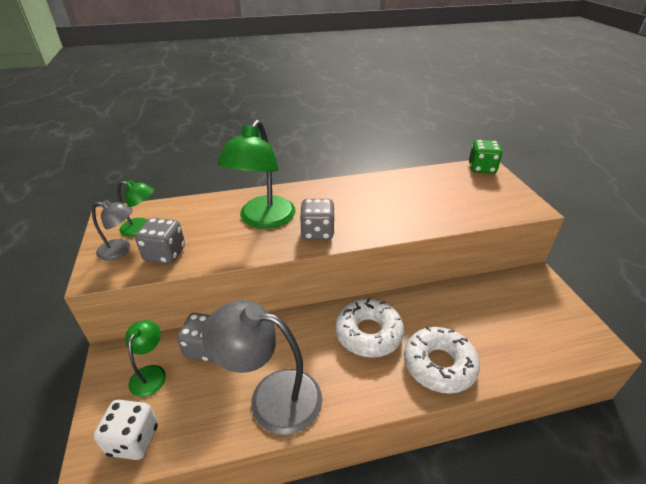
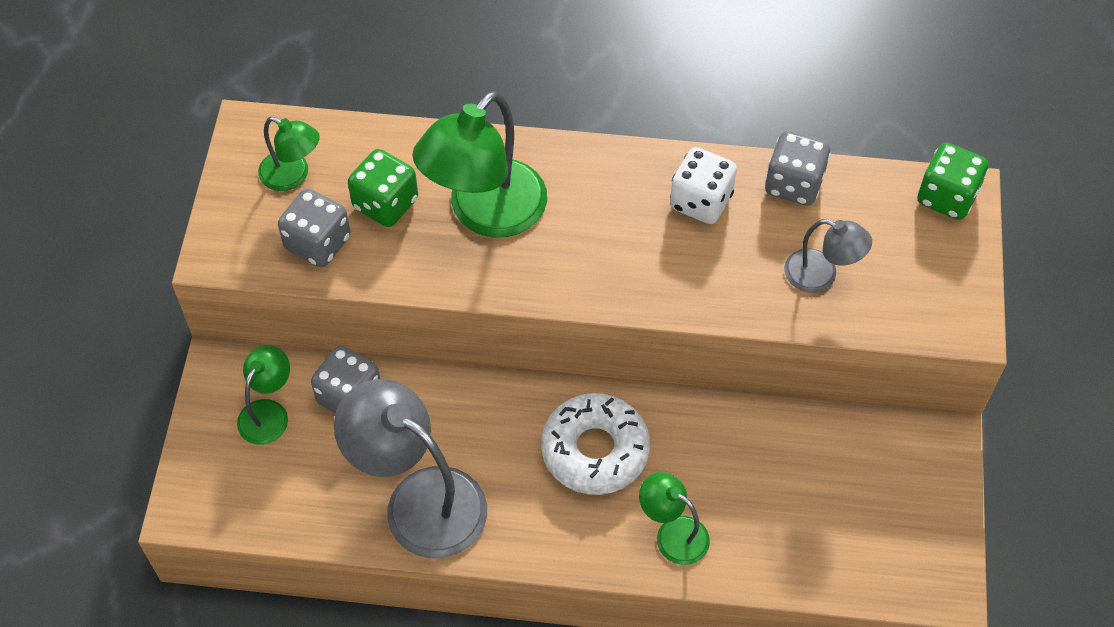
camera: 20 degrees right, 20 degrees up
grey lamp [92,200,133,260] -> grey lamp moved to [784,219,872,293]
white dice [94,400,158,460] -> white dice moved to [670,147,737,224]
grey dice [300,199,335,240] -> grey dice moved to [765,131,831,206]
white donut [404,326,480,394] -> green lamp [639,472,710,565]
none -> green dice [348,149,418,227]

